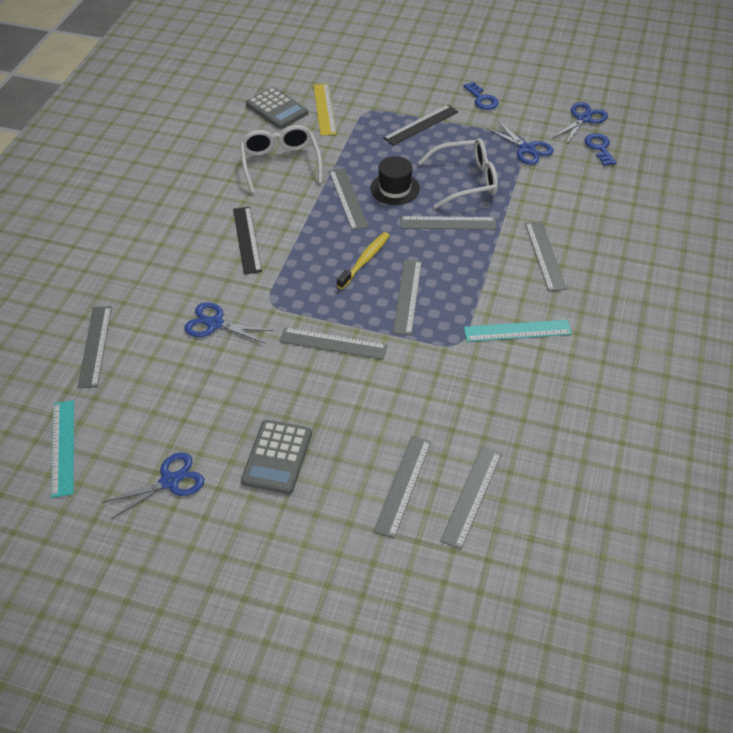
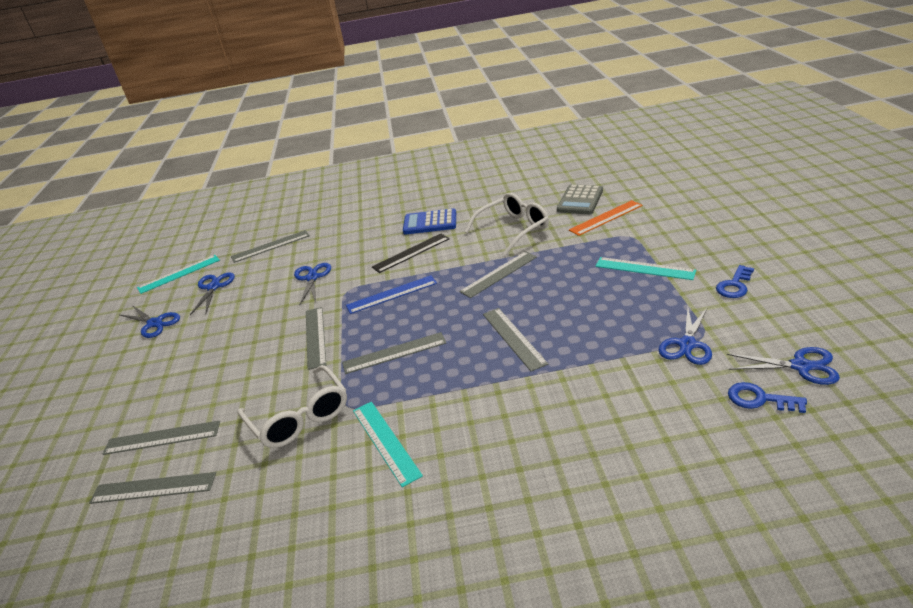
camera: 70 degrees right, 15 degrees down
grey calculator [241,420,312,494] -> none
yellow ruler [313,84,336,136] -> orange ruler [569,200,642,236]
yellow toothbrush [337,232,390,289] -> none
black hat [370,156,420,205] -> none
black ruler [383,105,458,146] -> turquoise ruler [595,257,696,280]
white glasses [418,138,498,208] -> white glasses moved to [238,365,347,448]
grey ruler [525,221,567,292] -> none
blue key [585,133,617,166] -> blue key turned 120 degrees counterclockwise [728,382,807,413]
none -> blue scissors [190,272,235,315]
none -> blue ruler [346,275,437,314]
none -> blue calculator [403,208,456,234]

